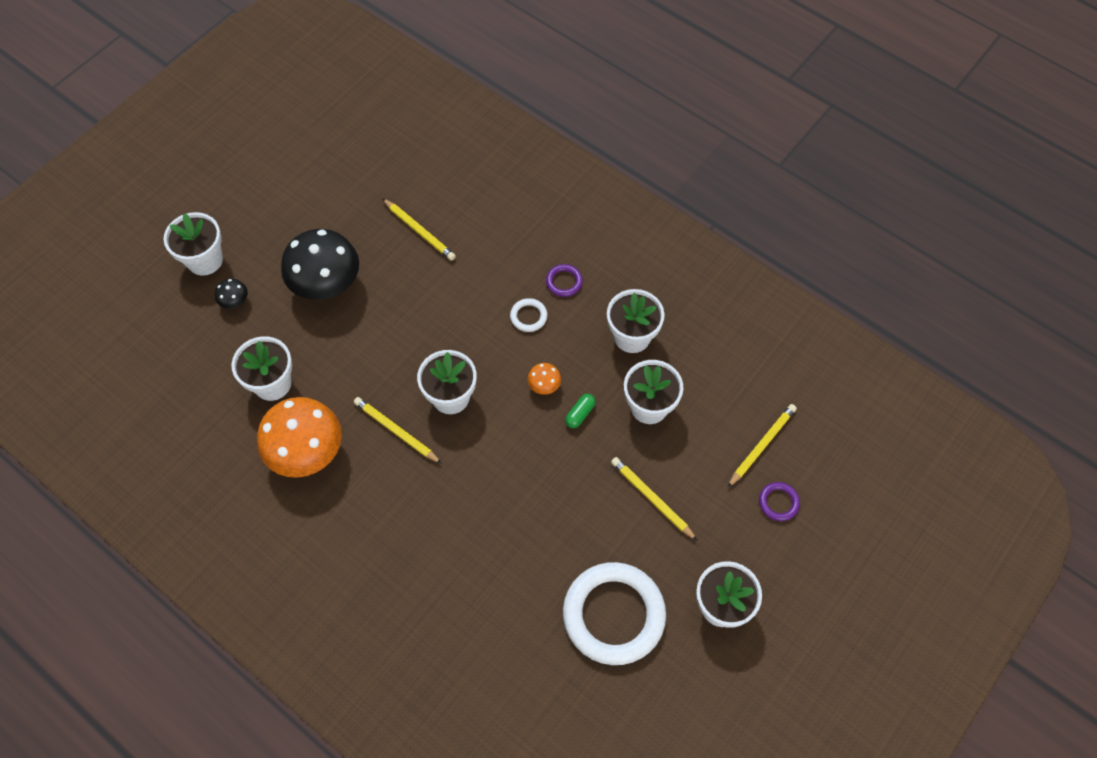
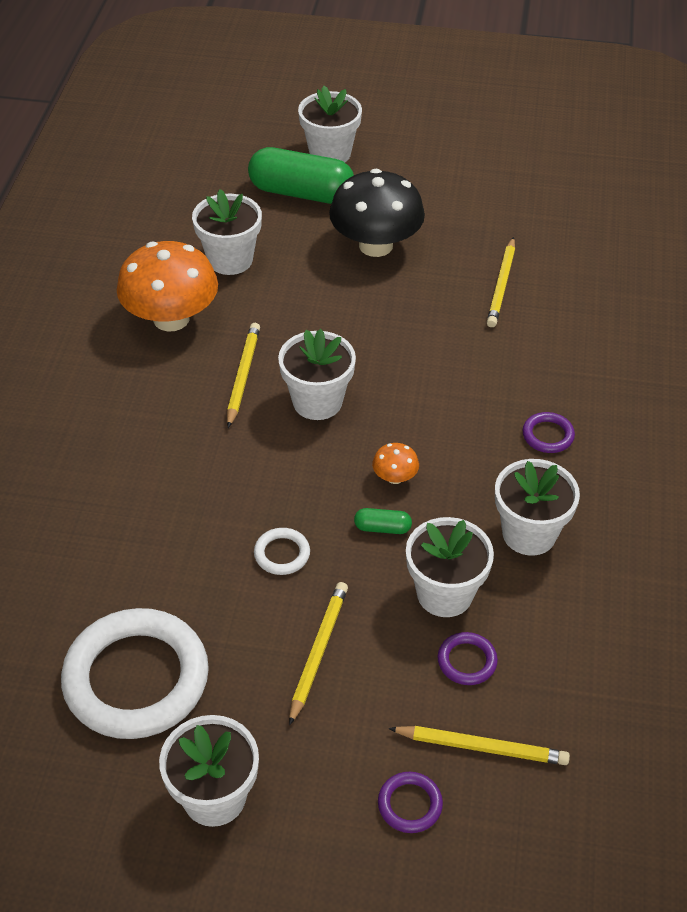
camera: 60 degrees right, 15 degrees down
black mushroom [215,279,248,308] -> green capsule [248,147,354,204]
white ring [510,298,548,332] -> white ring moved to [254,528,310,575]
none -> purple ring [437,632,498,685]

